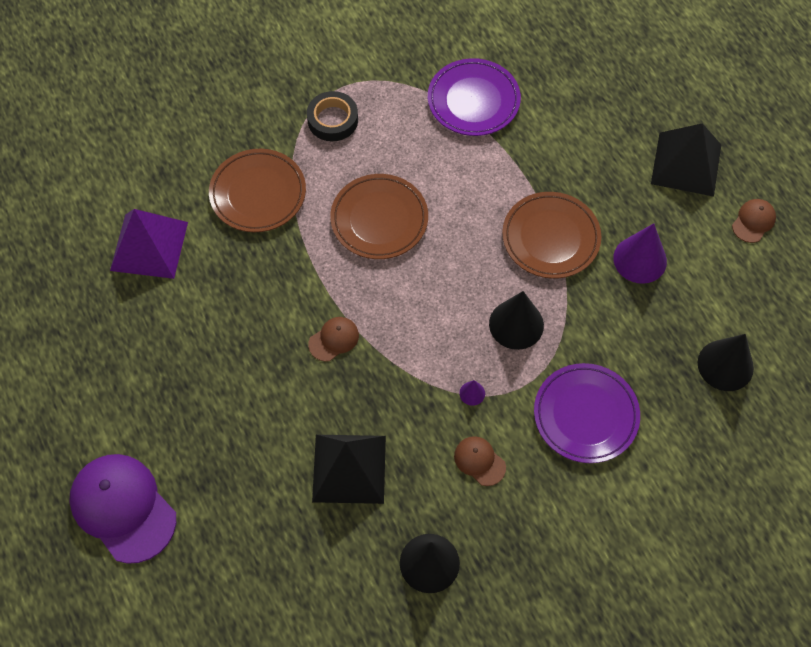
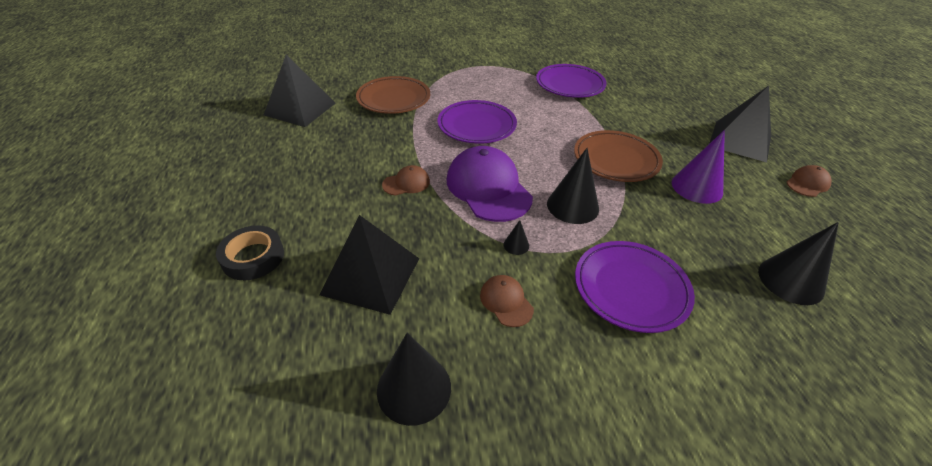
camera: 15 degrees right, 20 degrees down
purple cap [69,454,176,564] -> purple cap moved to [447,146,533,222]
purple pyramid [110,209,188,279] -> black pyramid [264,55,336,127]
black tape [307,91,358,141] -> black tape moved to [216,225,284,280]
brown plate [330,174,428,259] -> purple plate [438,100,517,144]
purple cone [459,380,485,406] -> black cone [504,220,529,255]

